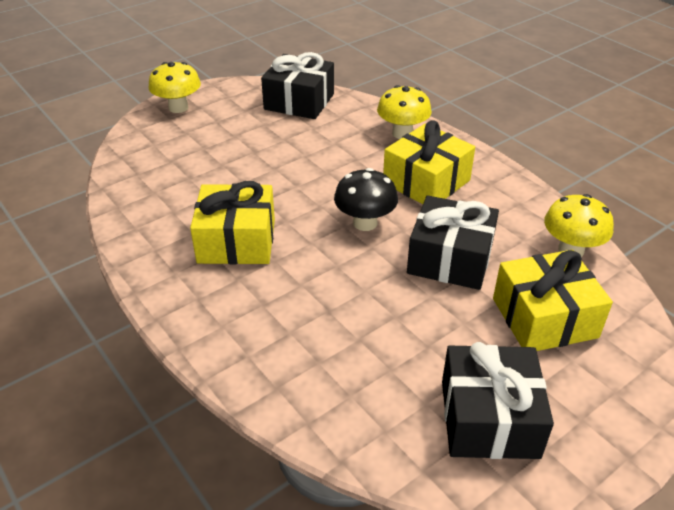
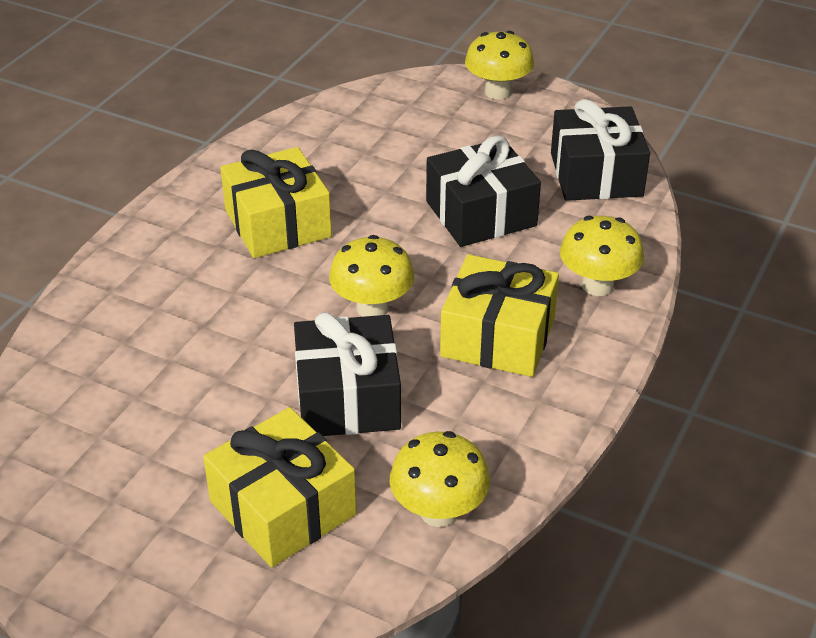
camera: 65 degrees right, 0 degrees up
black mushroom [334,168,398,231] -> yellow mushroom [329,235,415,317]
black gift [442,342,554,459] -> black gift moved to [426,136,541,247]

